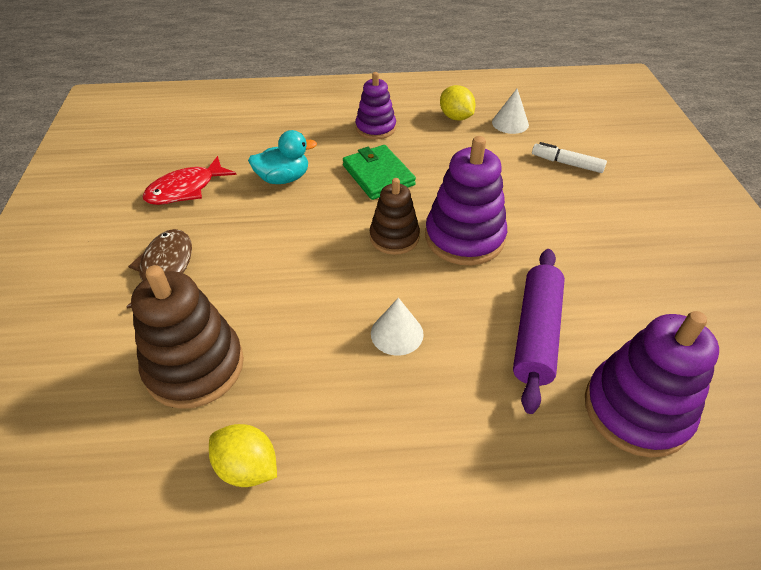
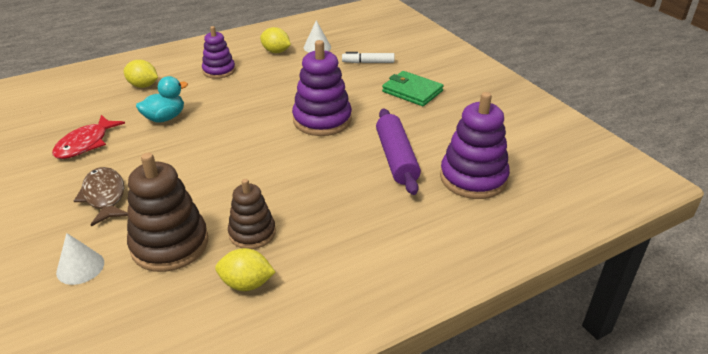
camera: 25 degrees left, 10 degrees down
green wallet [343,145,416,200] -> green wallet moved to [382,71,444,106]
brown stacking toy [370,178,420,255] -> brown stacking toy moved to [228,179,276,249]
white cone [371,298,424,356] -> white cone moved to [56,233,104,285]
none -> yellow lemon [124,60,158,88]

